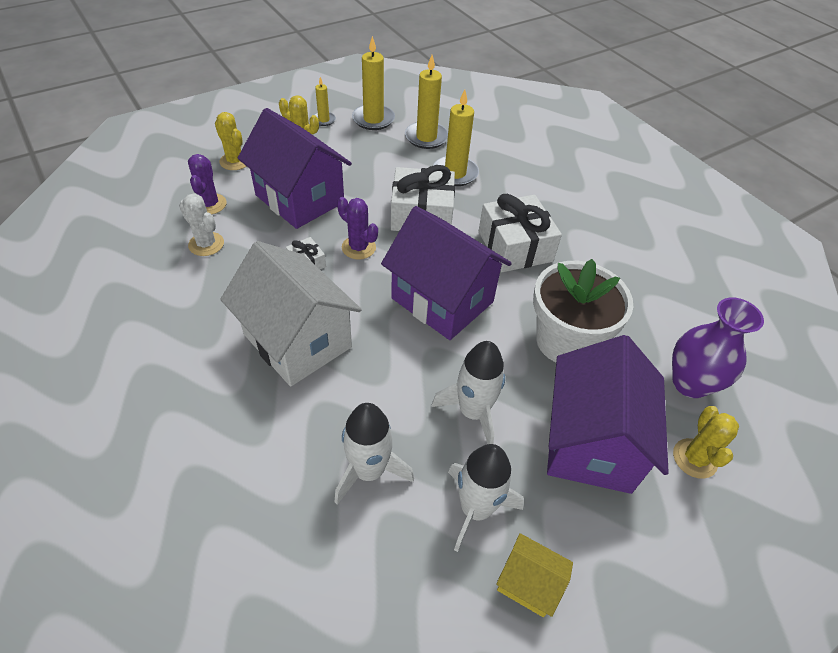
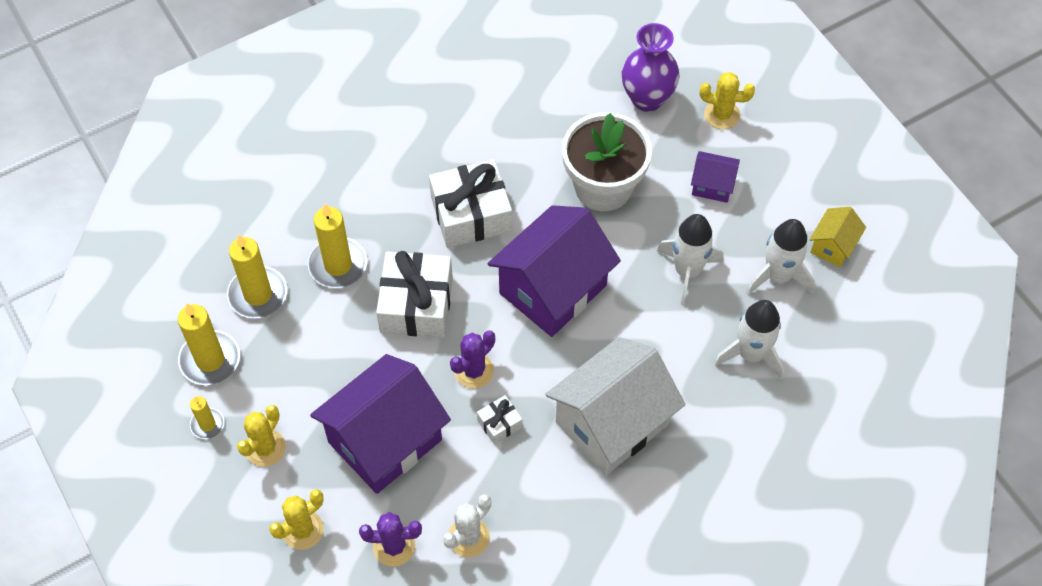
camera: 85 degrees left, 10 degrees up
purple house [547,335,669,494] -> purple house [691,151,740,203], size x0.47

